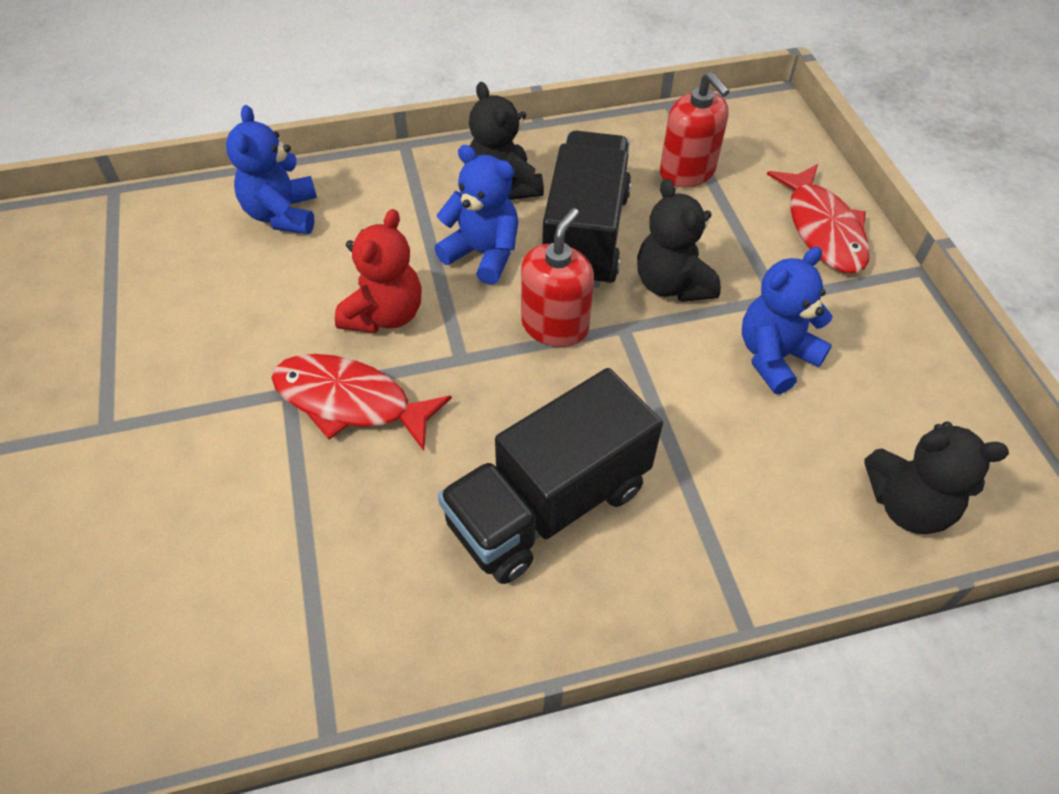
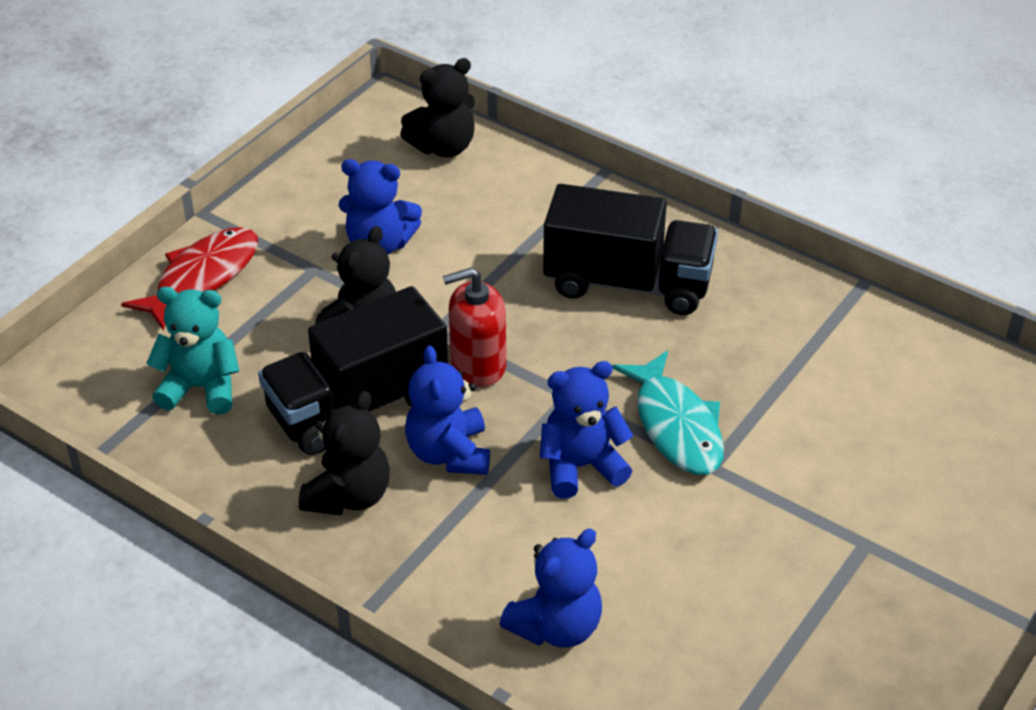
camera: 130 degrees left, 10 degrees down
red fish [272,354,452,451] -> turquoise fish [612,351,724,475]
red teddy bear [335,209,422,333] -> blue teddy bear [540,361,633,499]
red soap dispenser [660,72,730,188] -> turquoise teddy bear [146,287,239,415]
black teddy bear [864,422,1009,534] -> black teddy bear turned 90 degrees clockwise [400,58,475,157]

